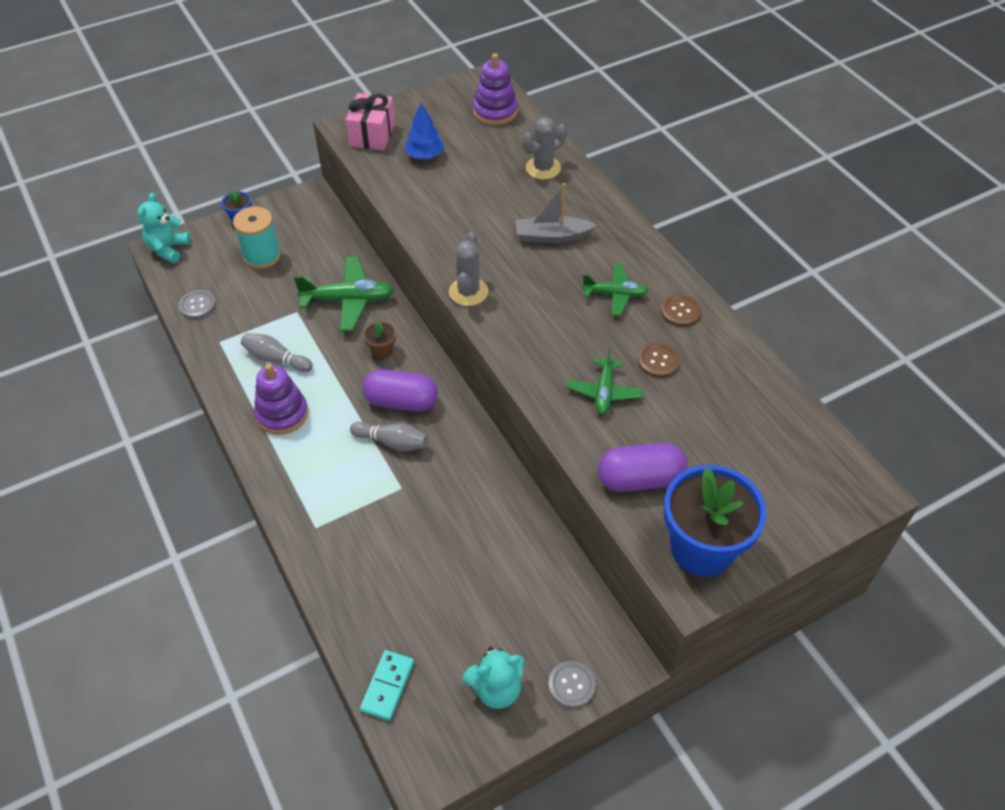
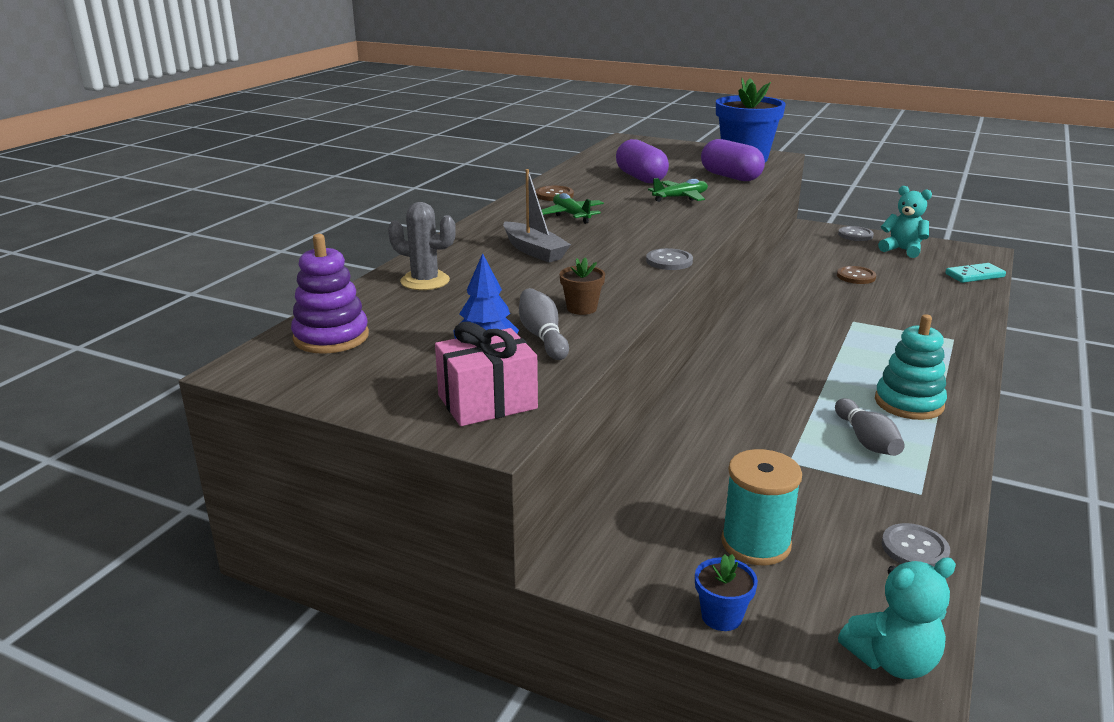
camera: 125 degrees left, 25 degrees down
purple stacking toy [254,364,308,435] -> turquoise stacking toy [875,314,947,420]
green plane [294,257,394,332] -> none
grey bowling pin [350,422,428,451] -> grey bowling pin moved to [519,288,569,360]
purple capsule [362,369,438,412] -> purple capsule moved to [616,139,669,183]
brown flower pot [363,320,396,359] -> brown flower pot moved to [560,257,605,315]
grey cactus [449,232,488,306] -> grey button [646,248,693,270]
brown button [638,343,680,378] -> brown button moved to [837,266,876,284]

